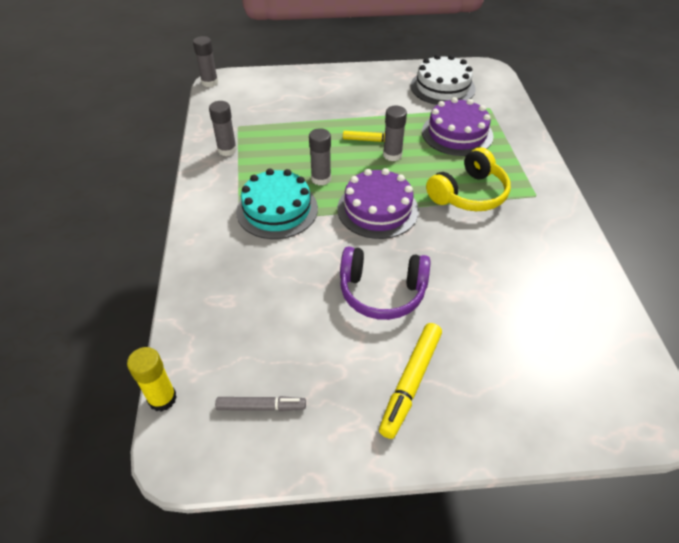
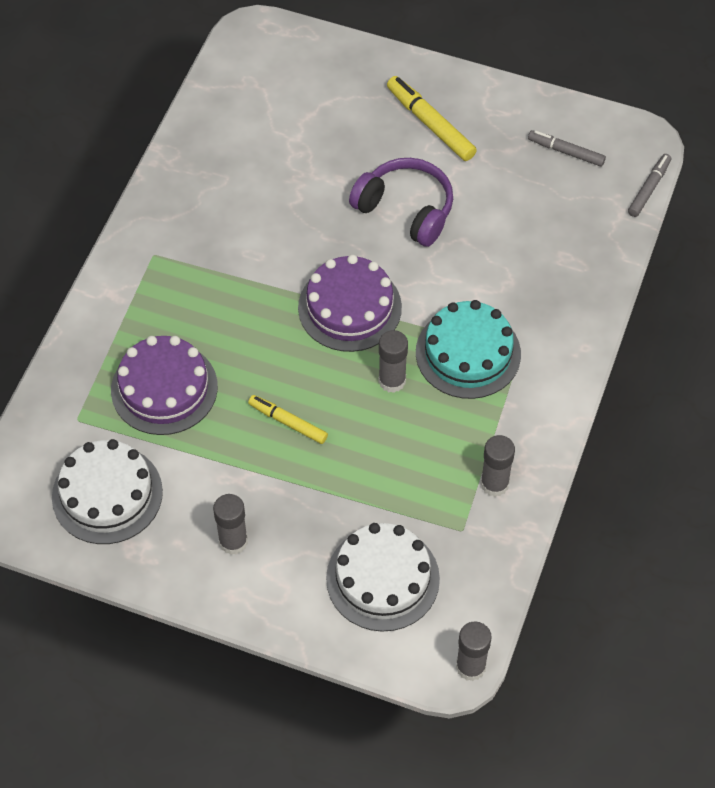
camera: 155 degrees left, 10 degrees up
yellow glue stick [127,347,177,412] -> grey marker [628,154,671,217]
yellow marker [379,323,442,439] -> yellow marker turned 90 degrees counterclockwise [387,76,477,161]
grey glue stick [383,106,407,161] -> grey glue stick moved to [213,494,248,555]
yellow headphones [426,147,511,211] -> none
none -> white cake [326,523,440,632]

